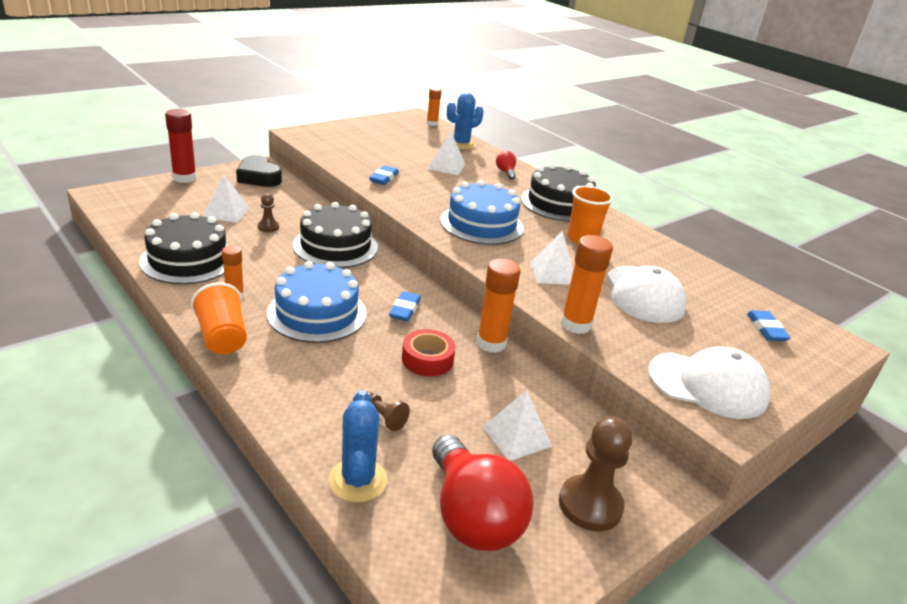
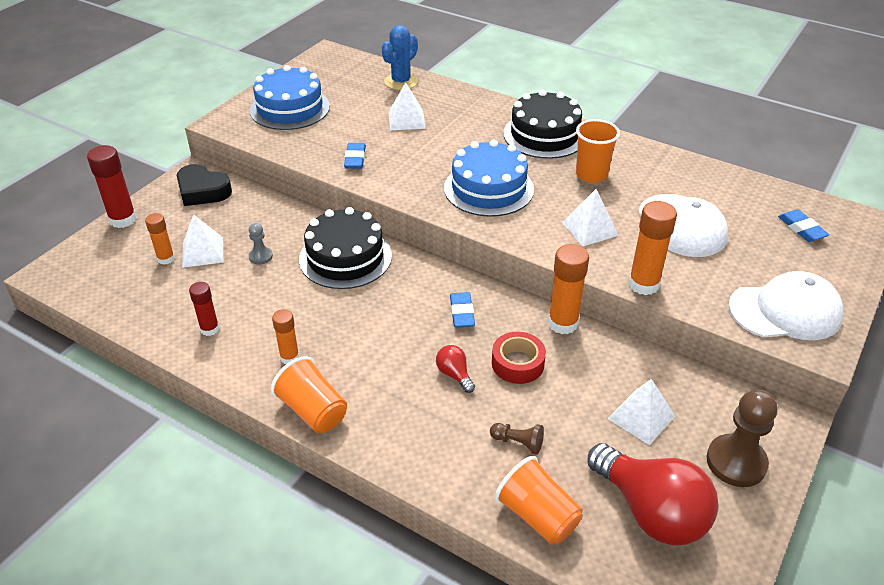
camera: 15 degrees left, 10 degrees up
black cake [139,212,228,284] -> red glue stick [189,282,219,336]
brown pawn [258,193,279,232] -> grey pawn [249,223,273,265]
blue cake [267,261,366,343] -> blue cake moved to [250,65,330,130]
blue cactus [329,390,387,502] -> orange cup [495,456,583,545]
orange glue stick [427,87,442,126] -> orange glue stick moved to [145,213,175,265]
red light bulb [496,151,516,180] -> red light bulb moved to [436,345,475,393]

